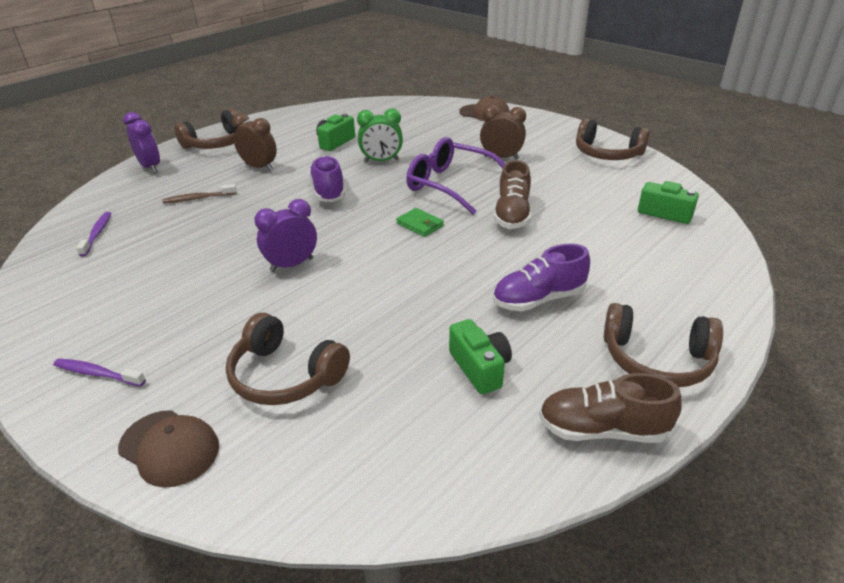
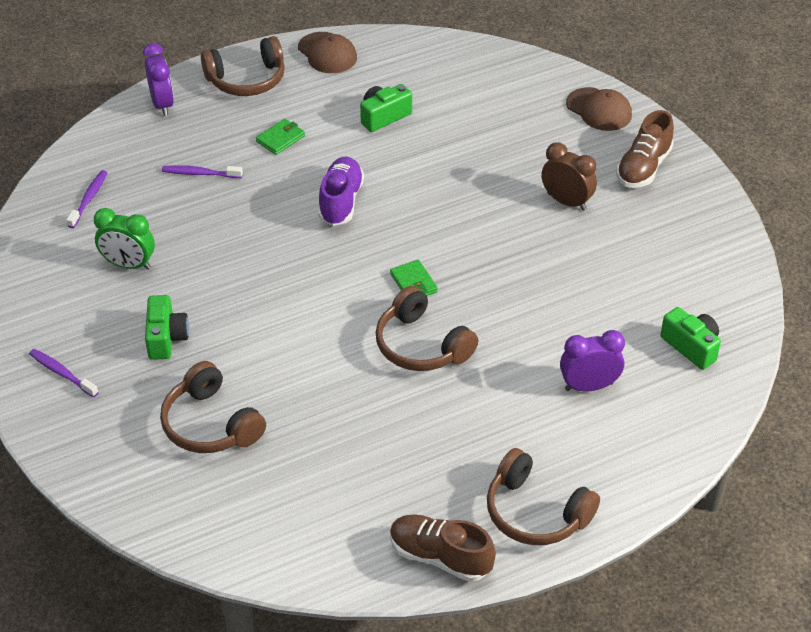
camera: 20 degrees right, 10 degrees up
brown cap [118,410,219,488] -> brown cap moved to [298,32,357,73]
brown toothbrush [162,184,237,203] -> purple toothbrush [162,165,243,178]
brown clock [232,113,277,171] -> green wallet [256,119,305,155]
purple clock [254,199,317,272] -> purple clock moved to [560,330,625,392]
green clock [357,109,403,162] -> green clock moved to [94,208,155,270]
purple glasses [406,137,505,215] -> none
green camera [449,319,512,394] -> green camera moved to [145,295,189,360]
purple shoe [493,244,590,311] -> none
brown shoe [494,160,531,229] -> brown shoe moved to [616,110,674,188]
brown headphones [576,119,650,160] -> brown headphones moved to [376,286,478,371]

